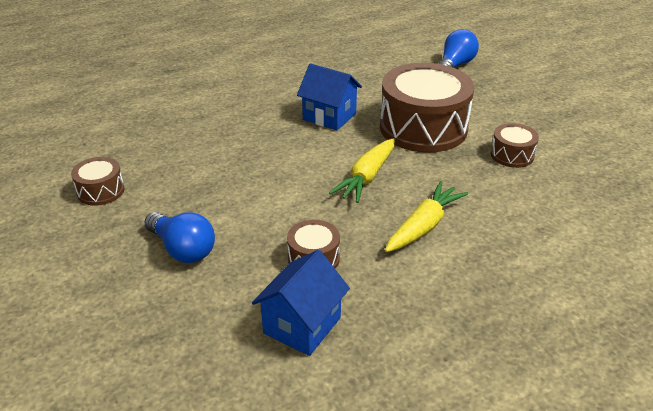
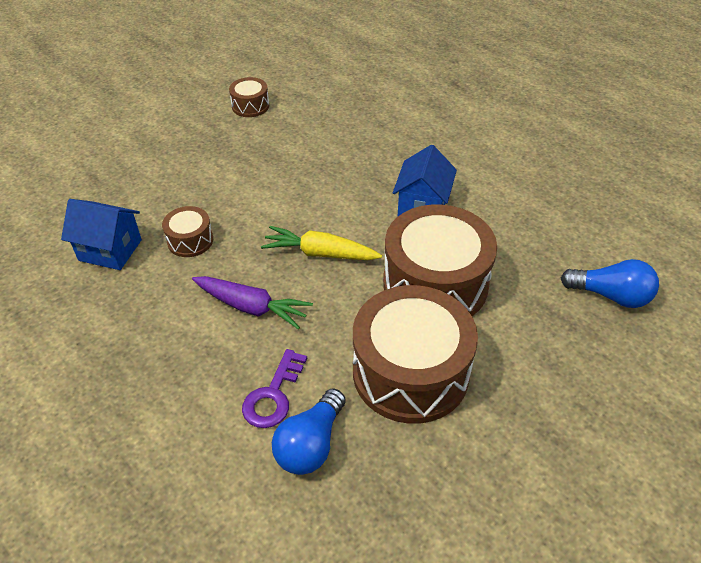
camera: 75 degrees right, 10 degrees up
blue light bulb [145,212,215,263] -> blue light bulb moved to [272,388,346,475]
yellow carrot [385,181,468,252] -> purple carrot [192,276,313,330]
brown drum [490,123,539,168] -> brown drum [353,285,478,424], size x2.16
none -> purple key [242,349,307,428]

